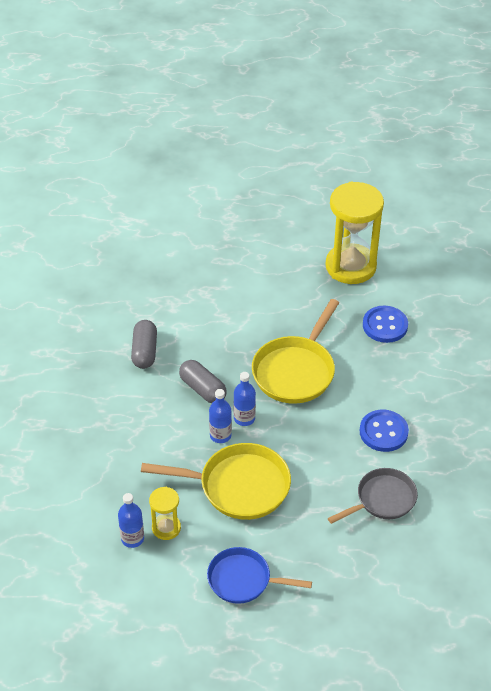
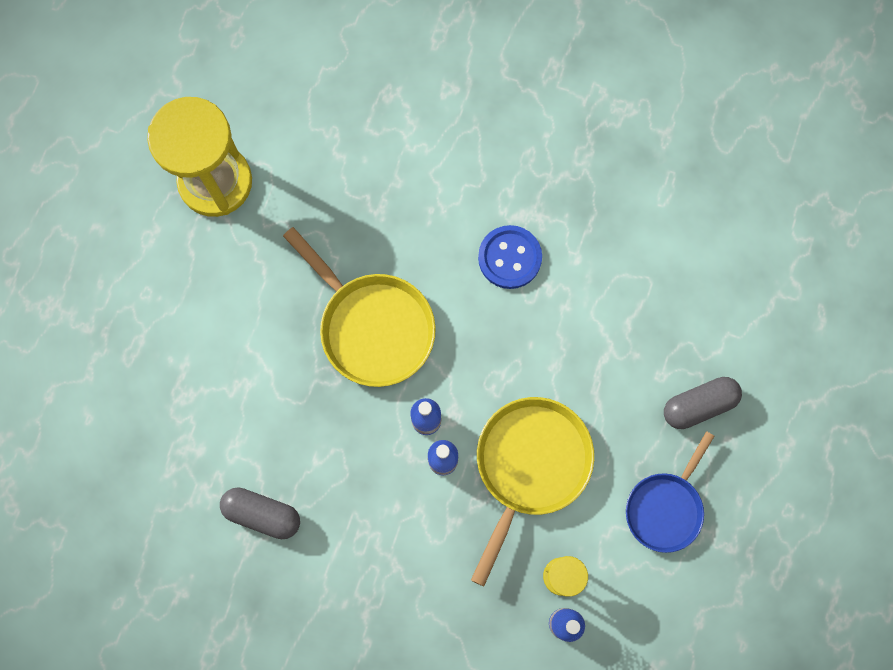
camera: 70 degrees left, 30 degrees up
grey capsule [179,360,227,403] -> grey capsule moved to [664,377,742,429]
grey pan [328,468,418,524] -> none
blue button [363,306,408,343] -> none

